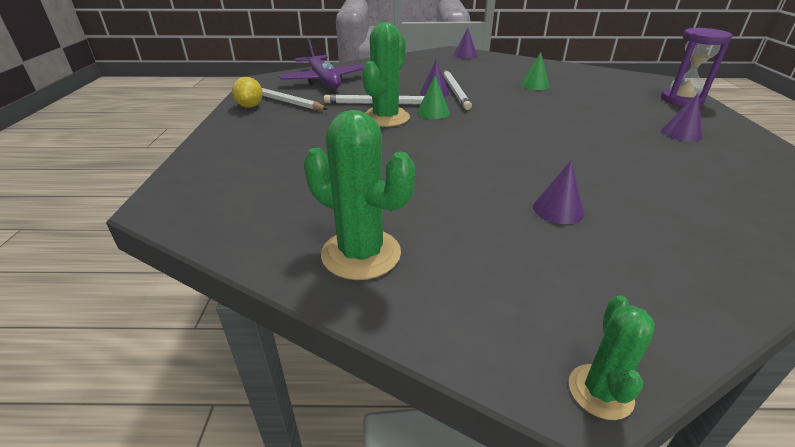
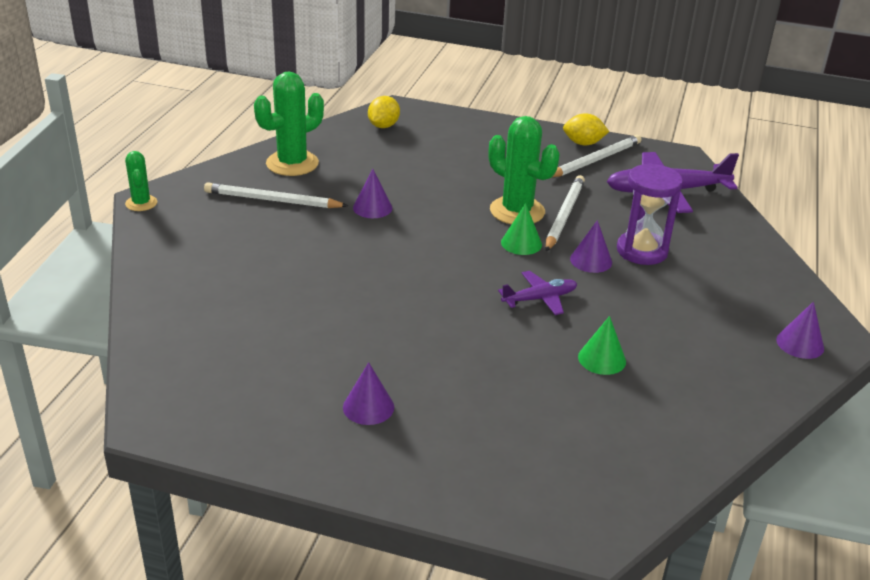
camera: 105 degrees right, 0 degrees up
white pencil [443,70,472,110] -> white pencil moved to [204,182,348,208]
purple cone [533,160,584,224] -> purple cone moved to [353,169,392,218]
green cactus [569,295,655,420] -> green cactus turned 45 degrees clockwise [125,151,157,211]
purple hourglass [661,28,733,106] -> purple hourglass moved to [617,163,683,265]
none -> yellow lemon [368,96,400,128]
none -> purple plane [498,271,577,315]

